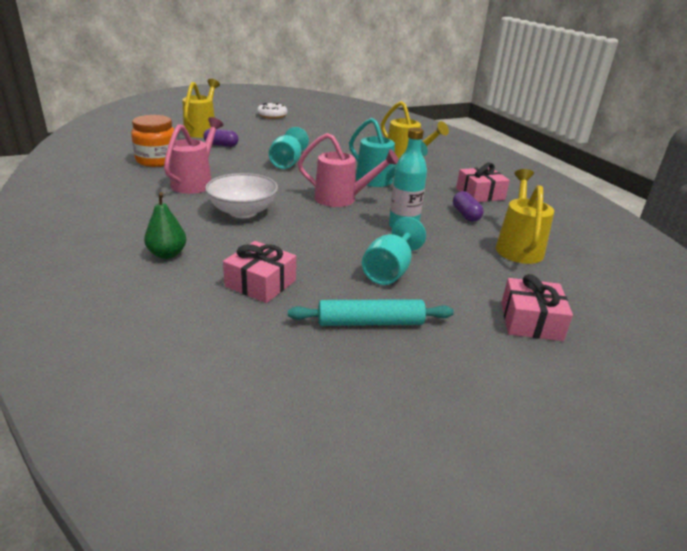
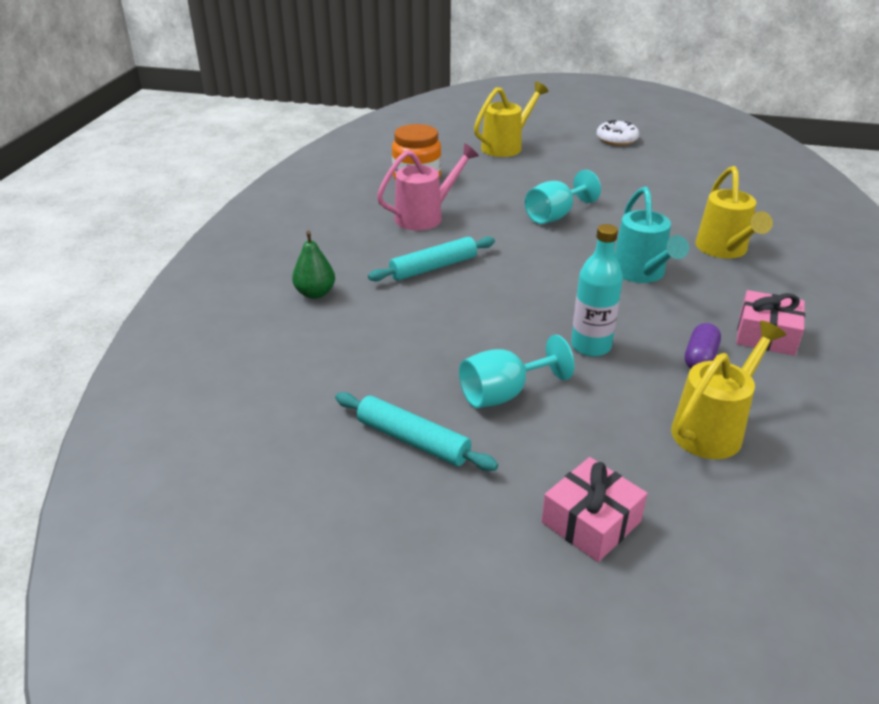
camera: 40 degrees right, 5 degrees up
purple capsule [203,128,239,147] -> none
white bowl [205,173,278,218] -> turquoise rolling pin [368,236,495,281]
pink gift [223,241,296,303] -> none
pink watering can [298,133,399,207] -> none

